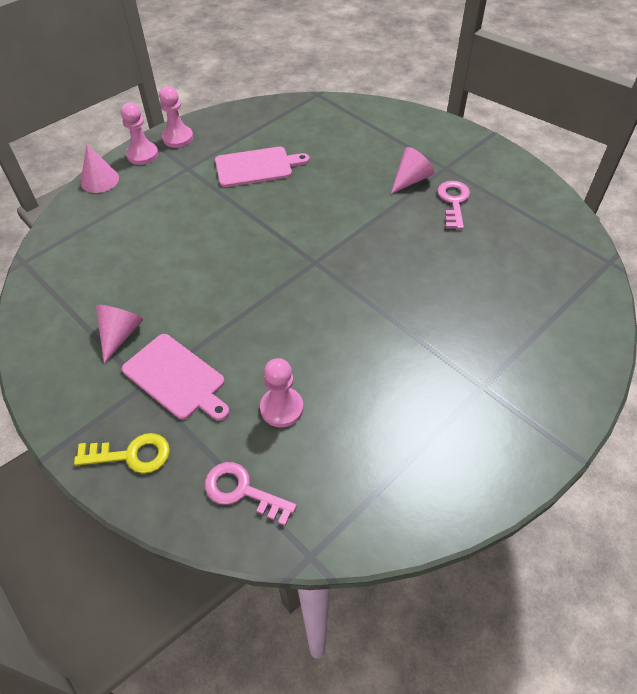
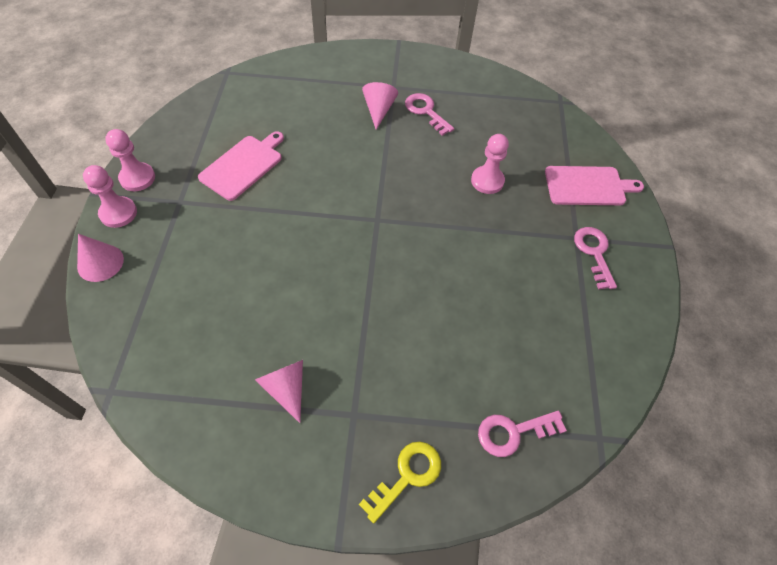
camera: 45 degrees left, 5 degrees up
pink cutting board [122,334,229,421] -> pink cutting board moved to [545,166,644,205]
pink pawn [260,358,303,427] -> pink pawn moved to [471,134,509,194]
none -> pink key [574,227,617,290]

